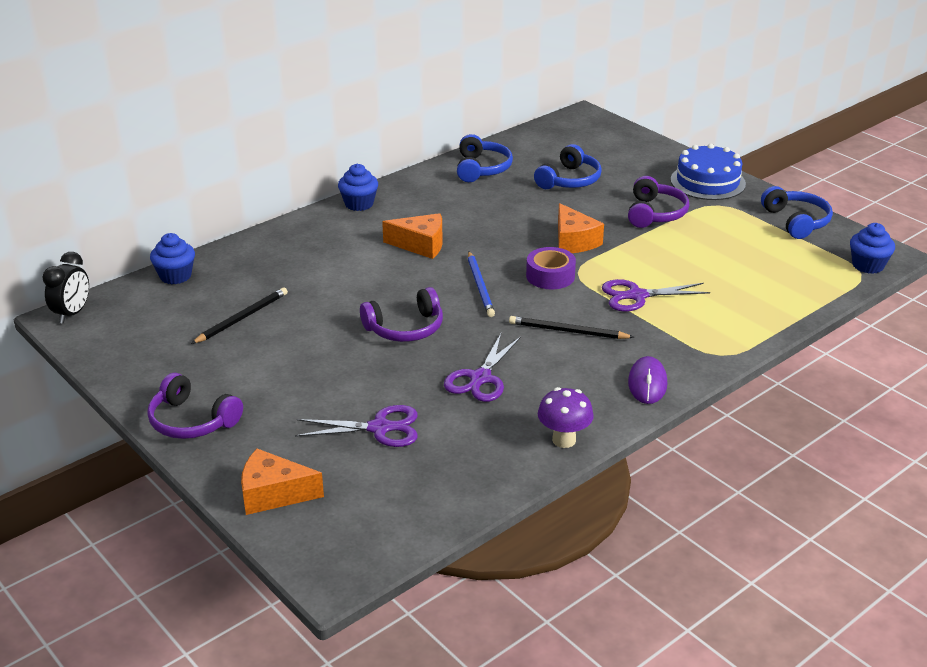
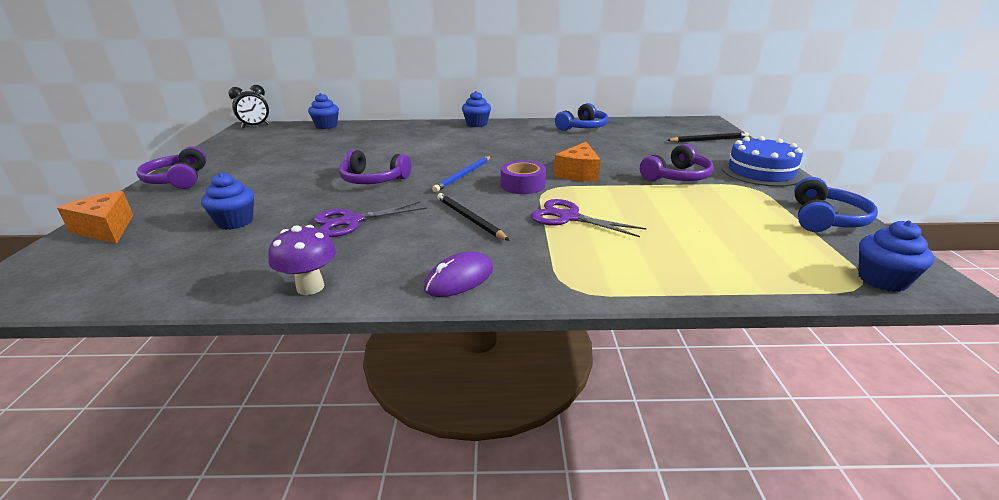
camera: 40 degrees right, 5 degrees down
black pencil [191,287,288,344] -> black pencil moved to [667,132,749,142]
purple scissors [295,405,418,447] -> blue cupcake [201,172,254,230]
orange cheese [382,213,442,259] -> none
blue headphones [534,144,602,189] -> none

